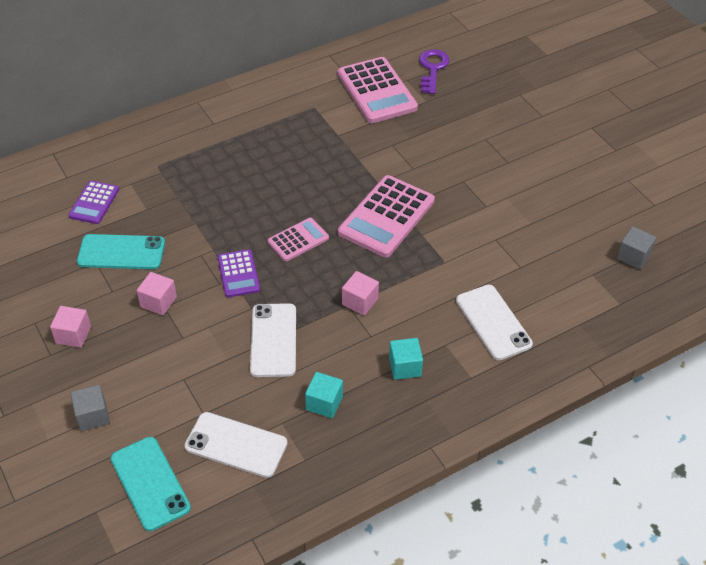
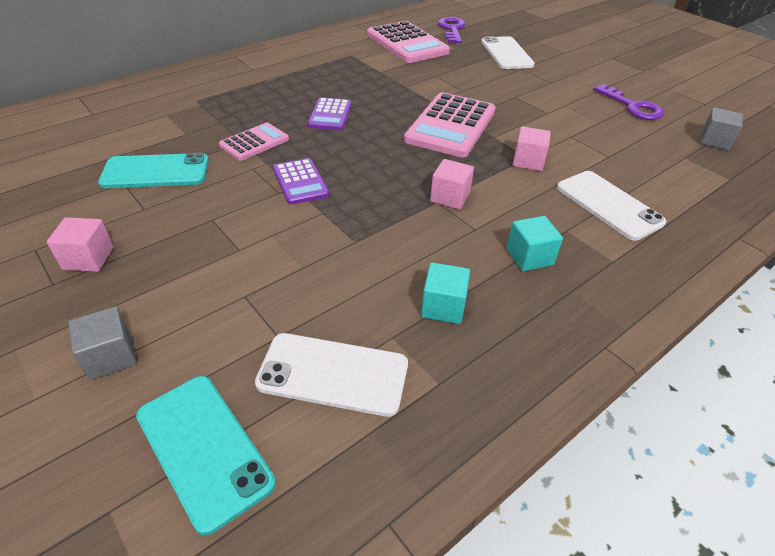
camera: 10 degrees left, 5 degrees down
purple calculator [68,181,119,224] -> purple calculator moved to [308,97,352,130]
pink cube [137,272,177,315] -> pink cube moved to [512,126,551,171]
white phone [250,303,296,377] -> white phone moved to [481,36,535,69]
pink calculator [268,218,329,262] -> pink calculator moved to [219,123,289,161]
none -> purple key [593,84,664,120]

